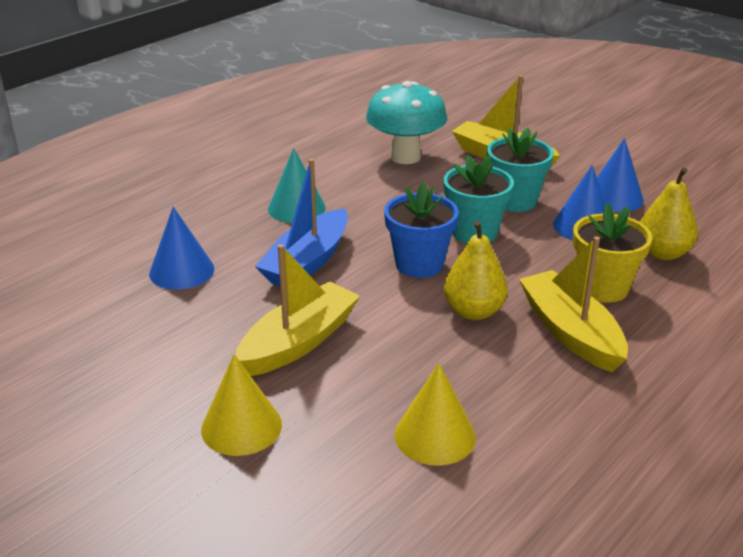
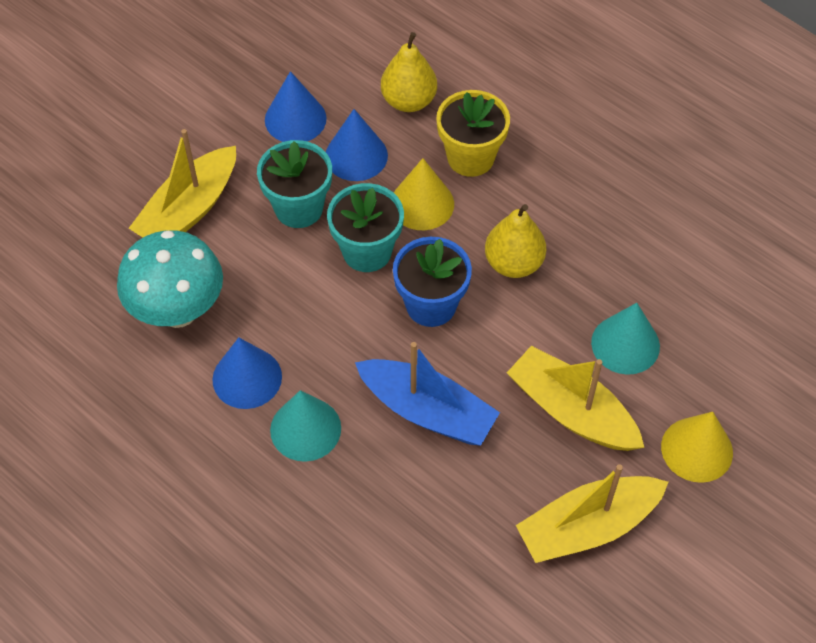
camera: 90 degrees left, 25 degrees up
blue cone [149,207,214,290] -> blue cone moved to [212,337,282,409]
yellow cone [395,363,476,466] -> yellow cone moved to [394,158,454,230]
yellow boat [519,236,628,372] -> yellow boat moved to [516,464,668,563]
none -> turquoise cone [591,303,660,375]

